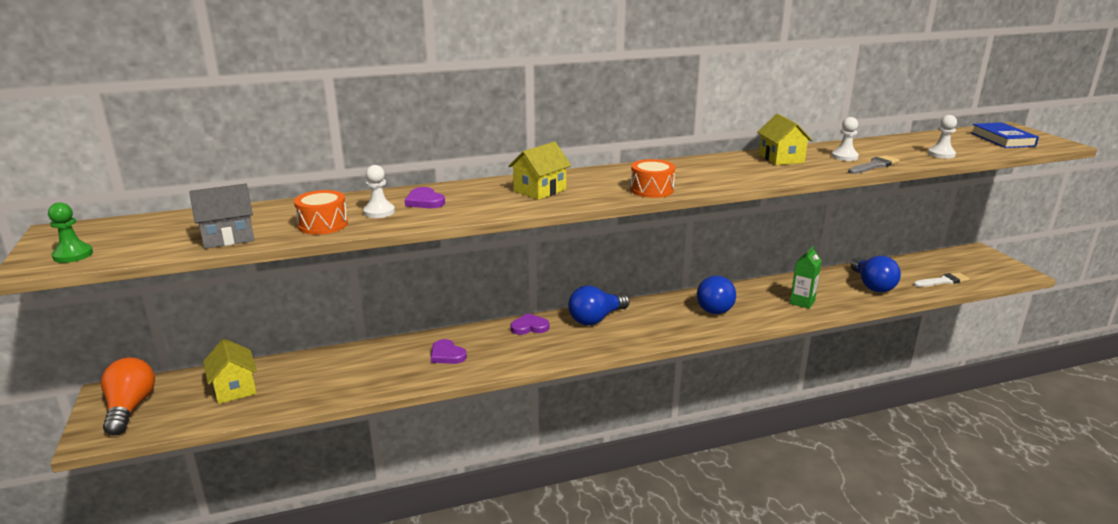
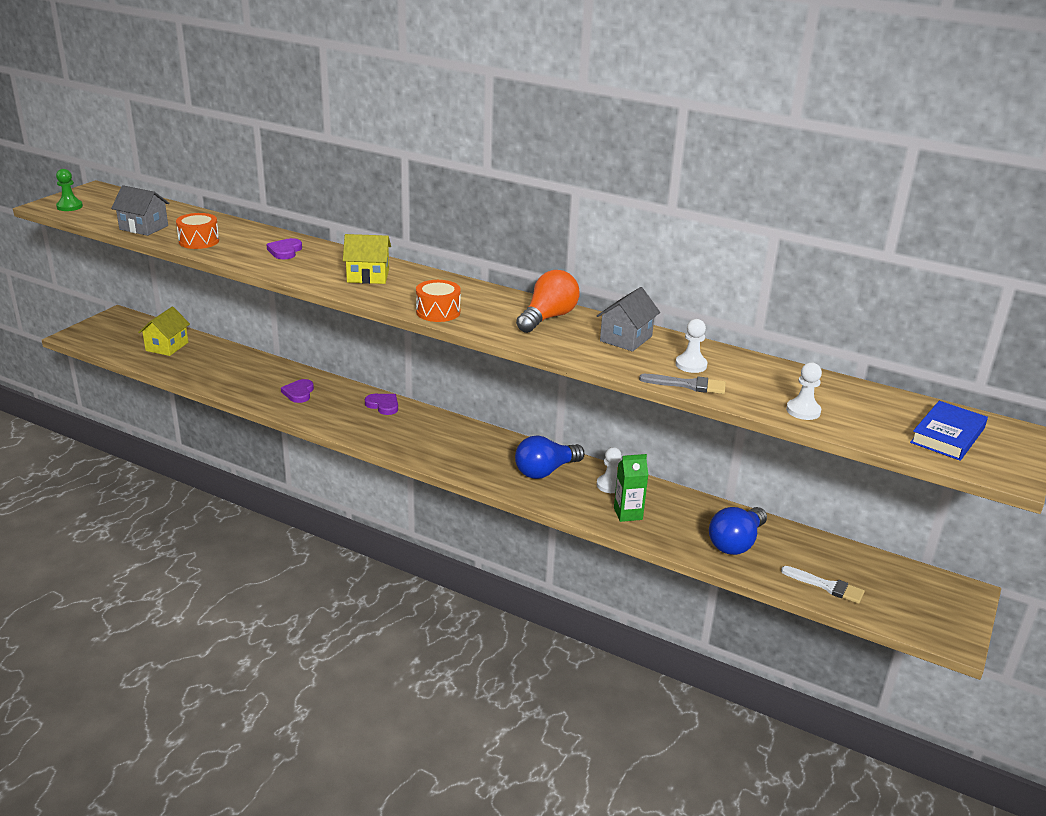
camera: 45 degrees right, 5 degrees up
orange light bulb [101,357,155,435] -> orange light bulb moved to [516,270,580,333]
white pawn [363,165,395,218] -> white pawn moved to [596,447,622,493]
blue light bulb [568,285,630,325] -> none
yellow house [757,114,813,165] -> grey house [597,287,660,352]

